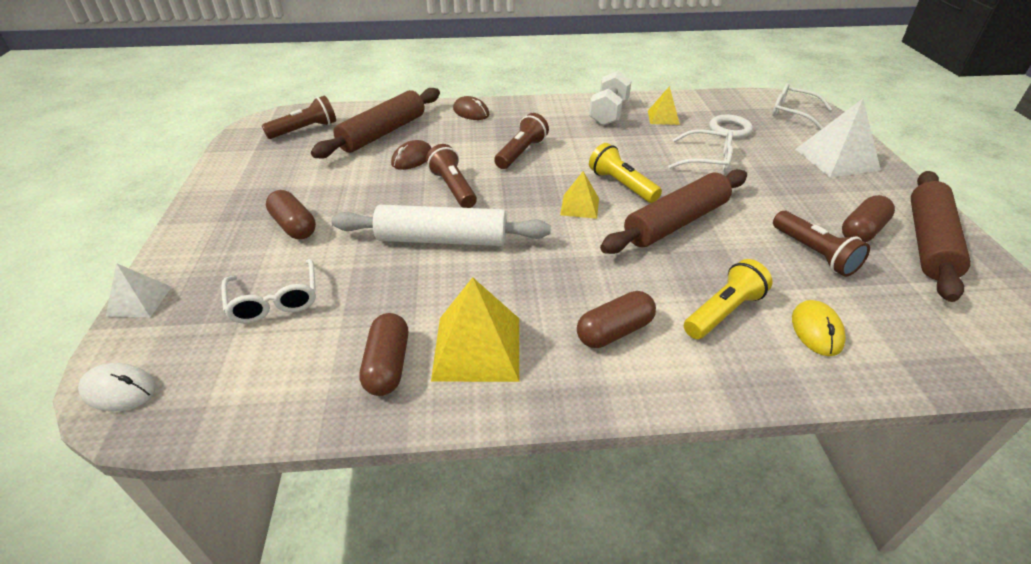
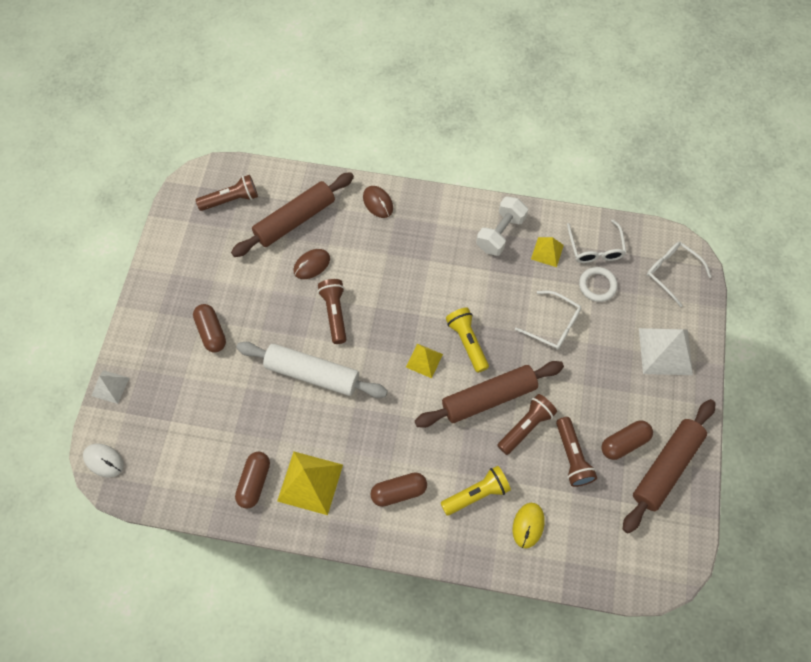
camera: 15 degrees right, 25 degrees up
white glasses [221,259,316,324] -> white glasses moved to [567,220,627,263]
brown flashlight [494,113,549,169] -> brown flashlight moved to [497,394,557,455]

